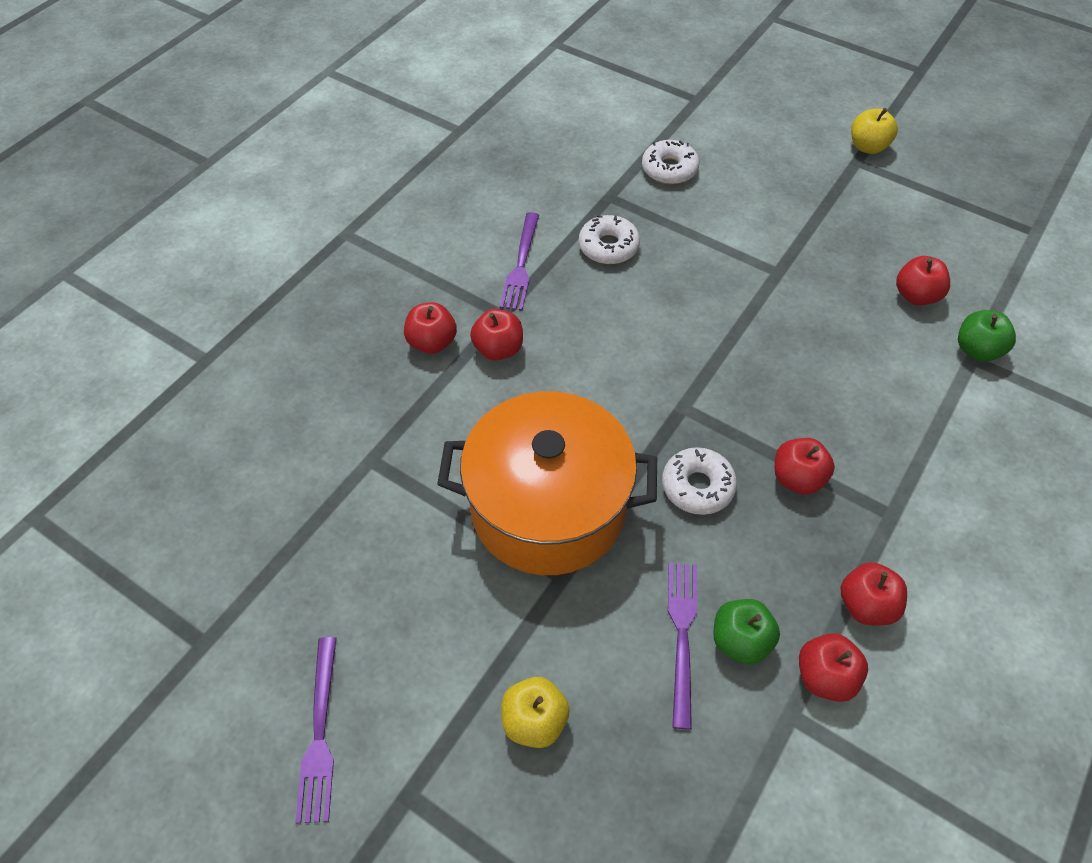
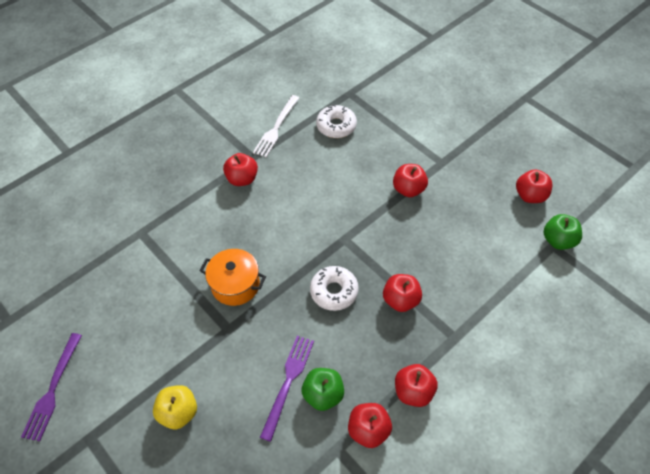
camera: 15 degrees right, 0 degrees up
red apple [404,302,457,354] -> red apple moved to [393,164,428,197]
orange pot [437,391,657,575] -> orange pot [200,249,266,306], size x0.49
purple fork [500,212,539,311] -> white fork [253,95,299,157]
white donut [642,140,699,185] -> none
yellow apple [851,108,898,154] -> none

